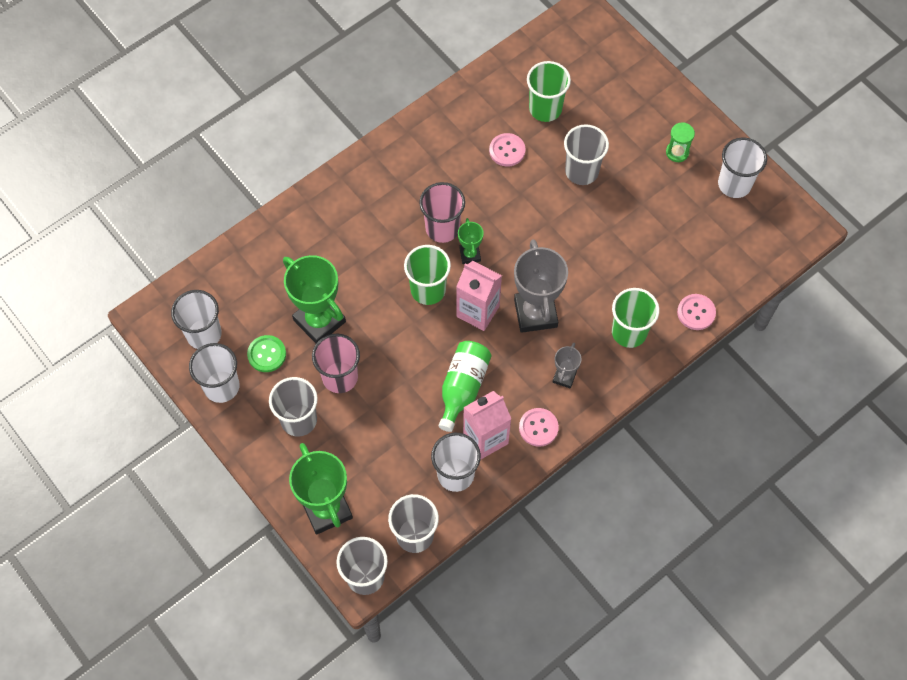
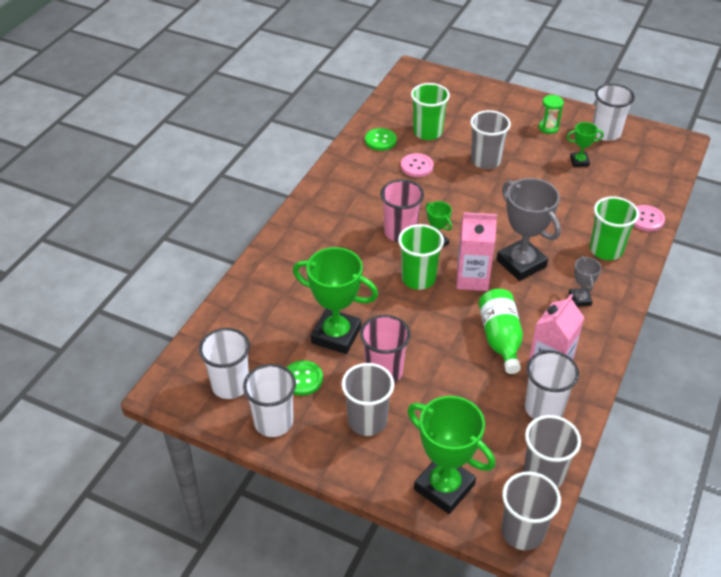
camera: 25 degrees left, 20 degrees down
pink button [519,408,559,447] -> none
none -> green button [365,128,397,151]
none -> green trophy [567,122,604,167]

